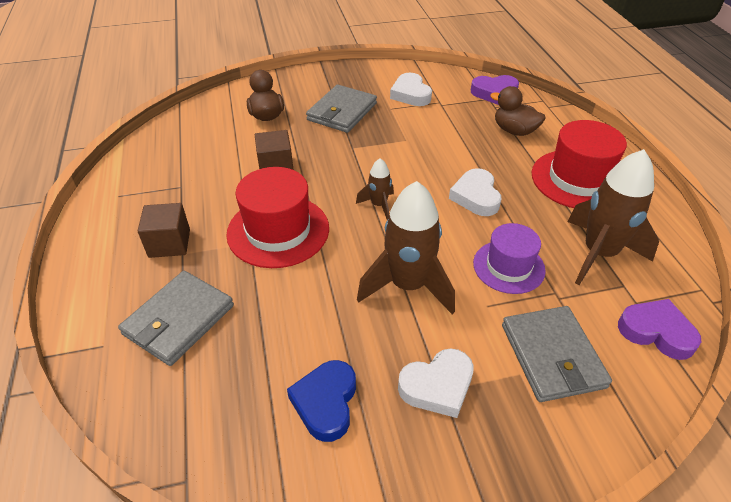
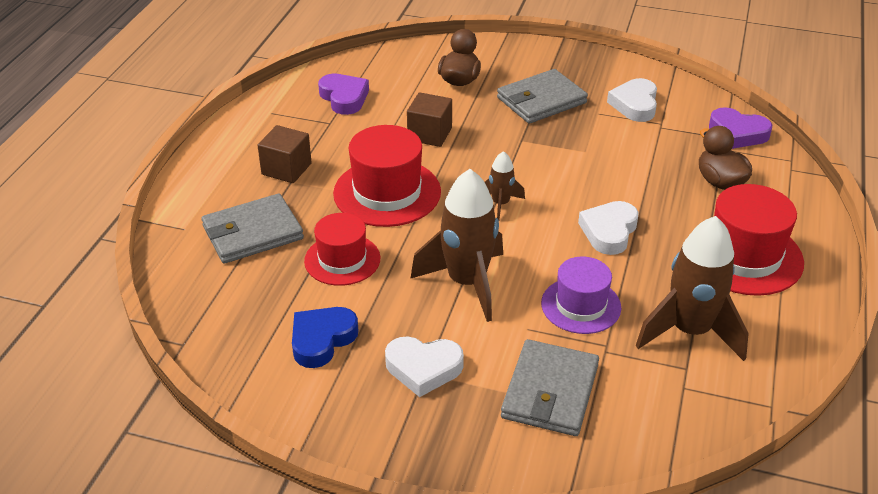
camera: 30 degrees right, 5 degrees down
purple heart [618,299,701,360] -> purple heart moved to [318,74,369,115]
none -> red hat [304,213,380,286]

